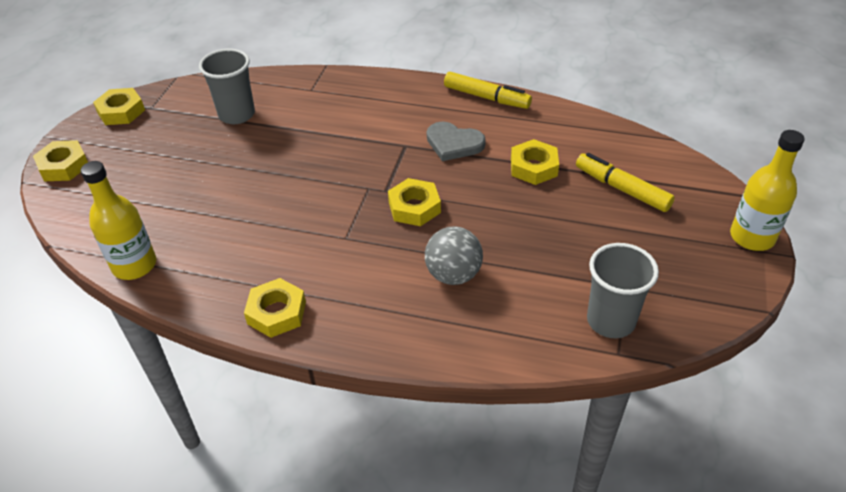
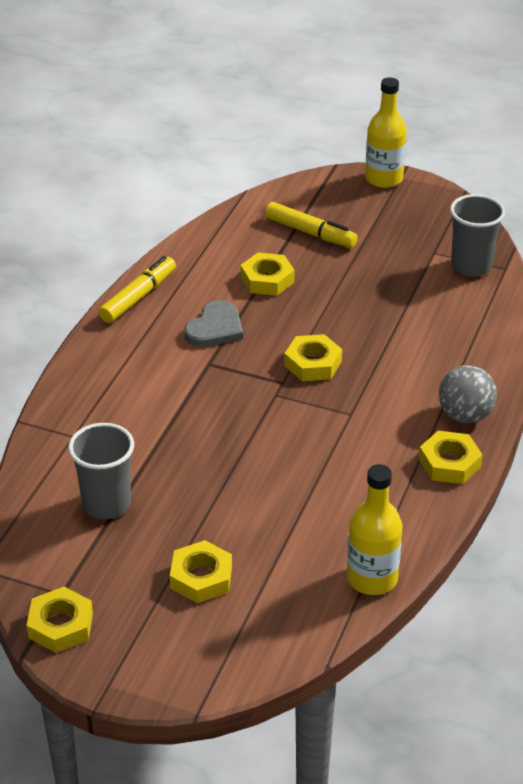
camera: 85 degrees left, 5 degrees down
yellow nut [33,140,88,181] -> yellow nut moved to [170,540,232,604]
grey ball [425,227,483,285] -> grey ball moved to [439,365,497,423]
yellow marker [576,153,675,212] -> yellow marker turned 105 degrees counterclockwise [265,202,358,248]

